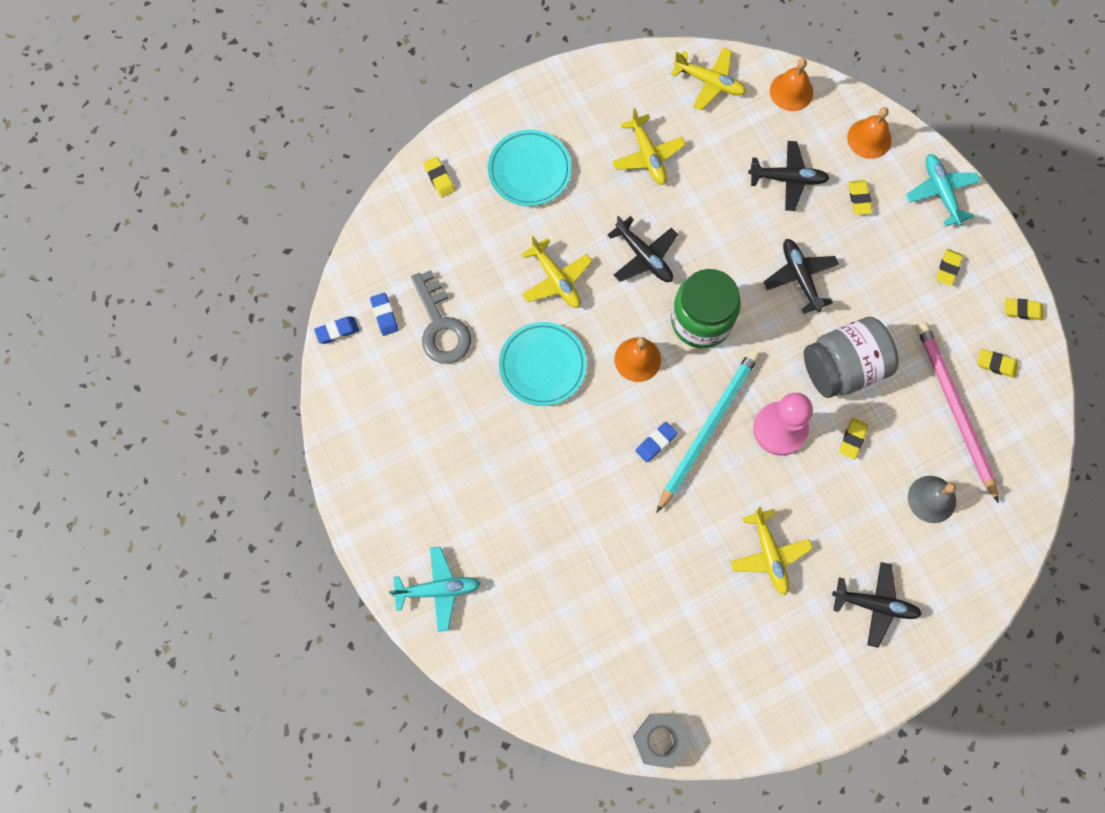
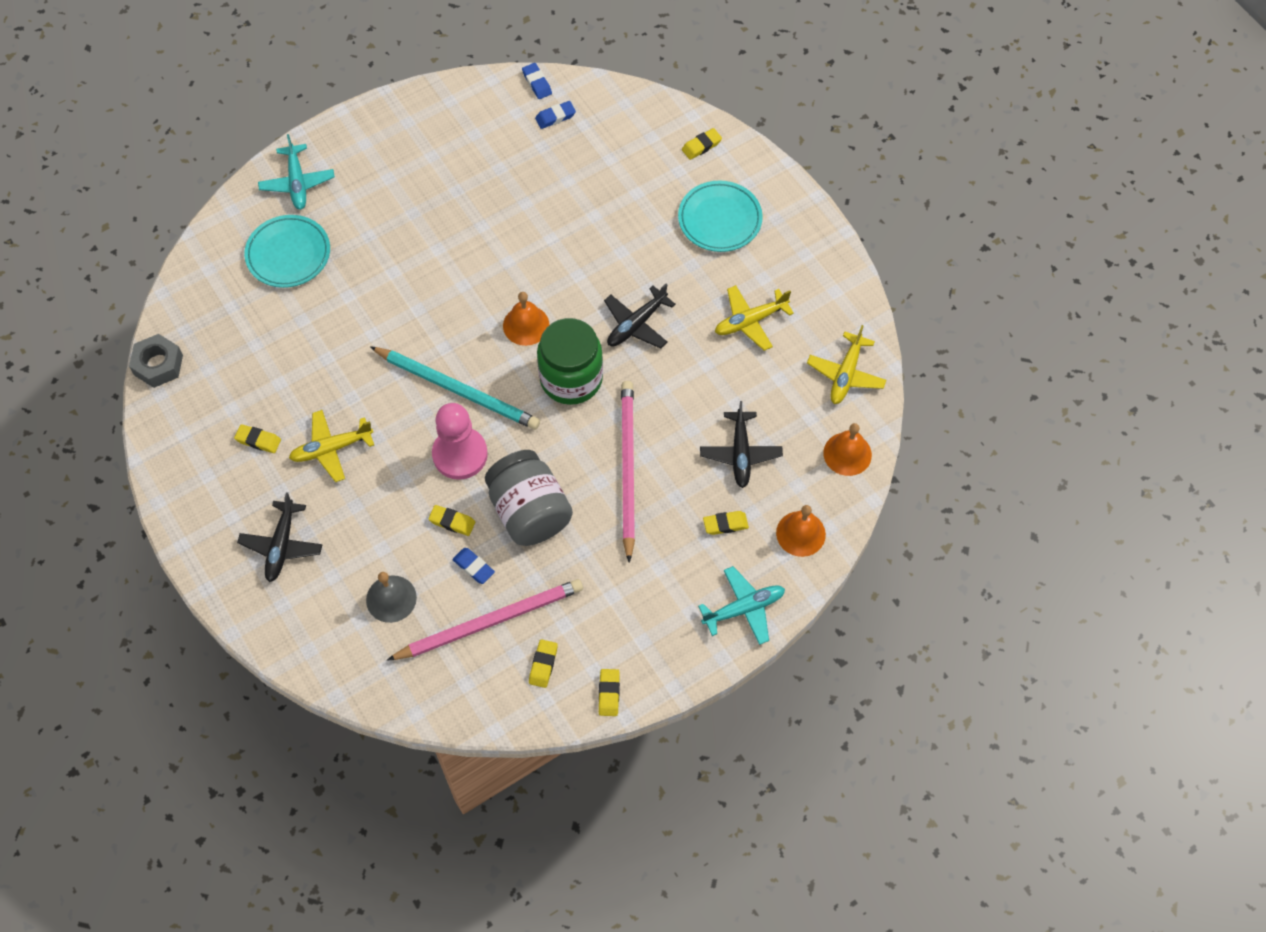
camera: 85 degrees right, 10 degrees down
grey key [411,270,471,364] -> none
turquoise plate [499,322,587,406] -> turquoise plate moved to [244,215,330,288]
yellow plane [522,236,592,308] -> none
blue eraser [636,422,677,463] -> blue eraser moved to [452,548,495,584]
black plane [764,239,839,314] -> pink pencil [621,381,635,563]
yellow eraser [936,249,963,286] -> yellow eraser moved to [234,424,281,453]

